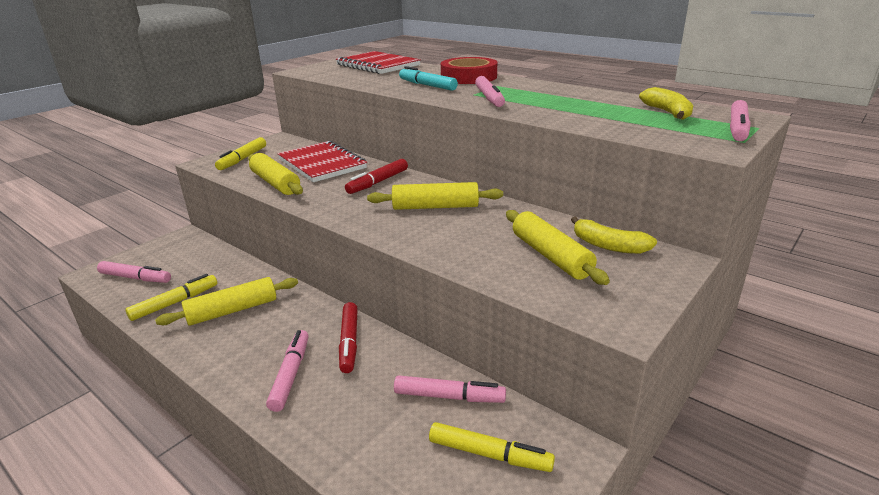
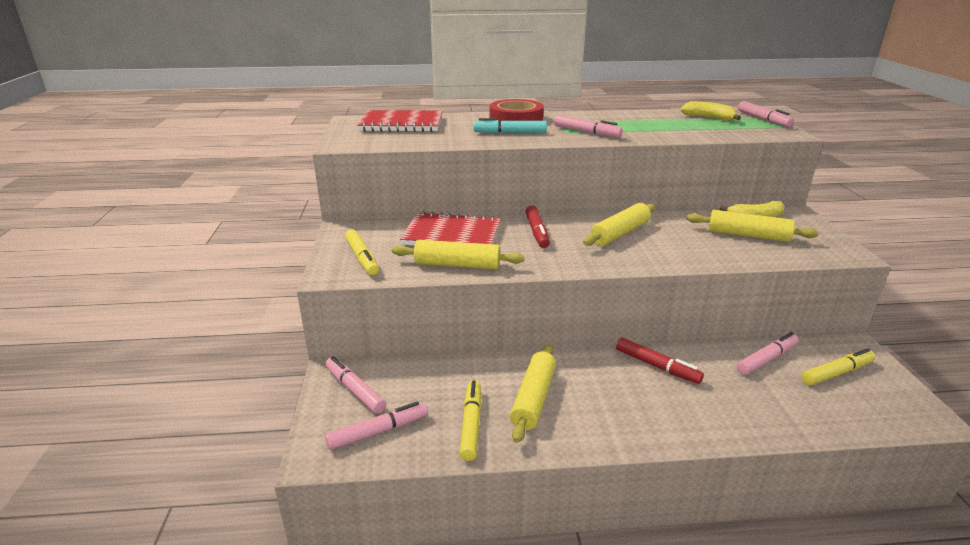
camera: 45 degrees left, 0 degrees up
pink marker [266,330,309,412] -> pink marker moved to [325,357,386,414]

